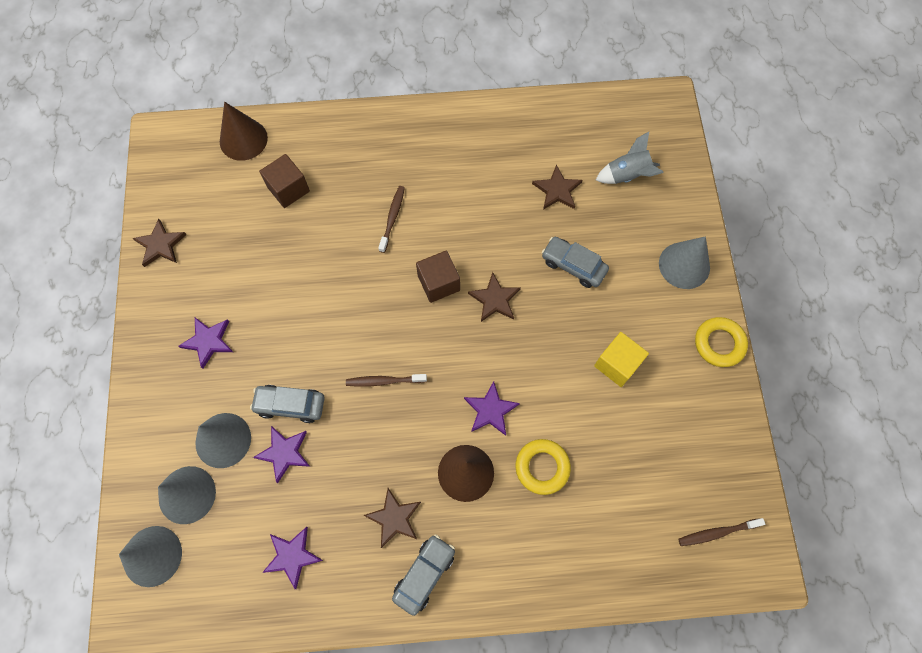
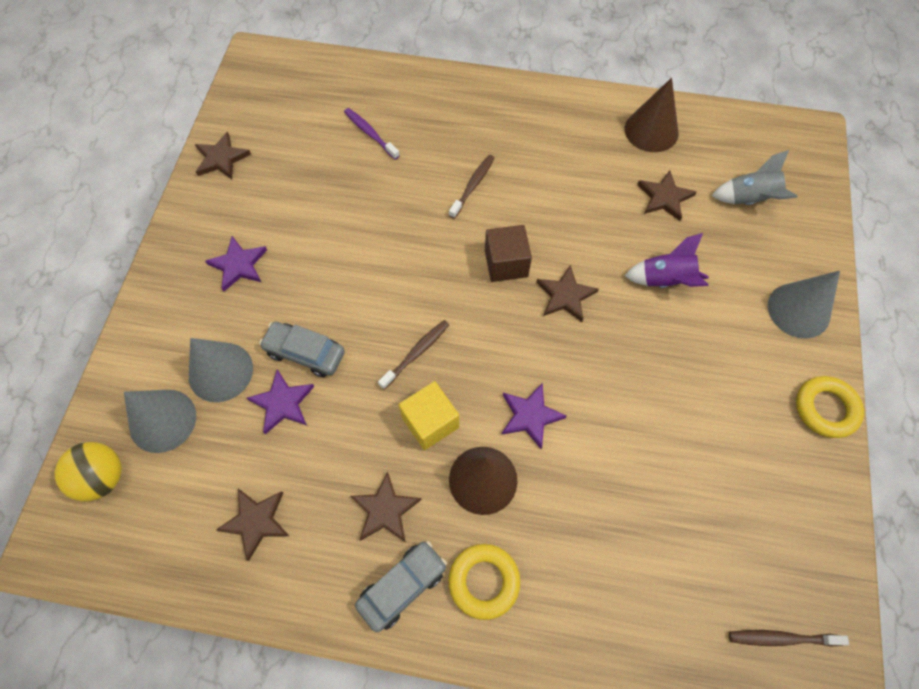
camera: 15 degrees right, 5 degrees down
grey cone [119,526,182,587] -> yellow ball [55,442,122,501]
brown cone [220,102,268,161] -> brown cone moved to [624,78,679,152]
brown cube [259,154,310,208] -> purple toothbrush [344,108,400,160]
purple star [262,527,323,589] -> brown star [216,489,289,561]
brown toothbrush [346,374,427,387] -> brown toothbrush turned 120 degrees clockwise [378,320,449,390]
yellow ring [515,439,571,495] -> yellow ring moved to [448,544,521,620]
grey car [542,237,609,288] -> purple rocket [625,233,709,288]
yellow cube [594,332,649,387] -> yellow cube moved to [399,381,459,450]

